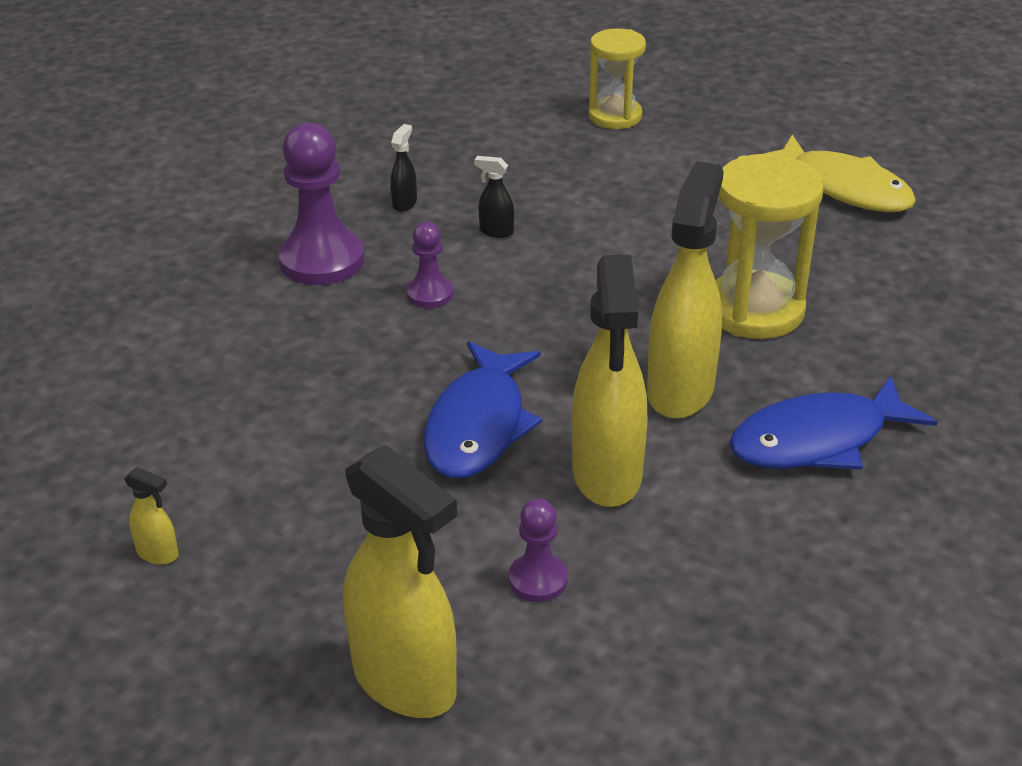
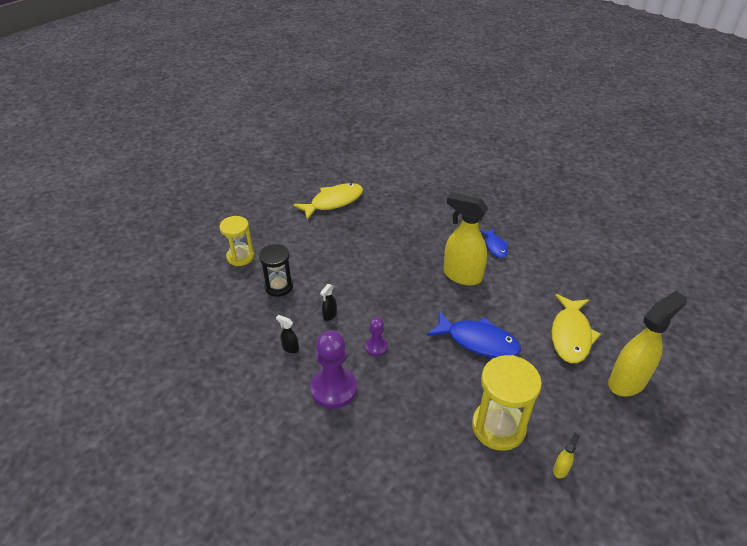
camera: 80 degrees left, 5 degrees up
purple pawn [509,498,568,602] -> yellow fish [552,294,601,363]
yellow spray bottle [572,255,647,507] -> none
yellow hourglass [715,154,824,339] -> yellow hourglass moved to [472,355,542,451]
blue fish [729,375,938,470] -> blue fish [480,229,508,258], size x0.56
none -> black hourglass [259,244,293,297]

